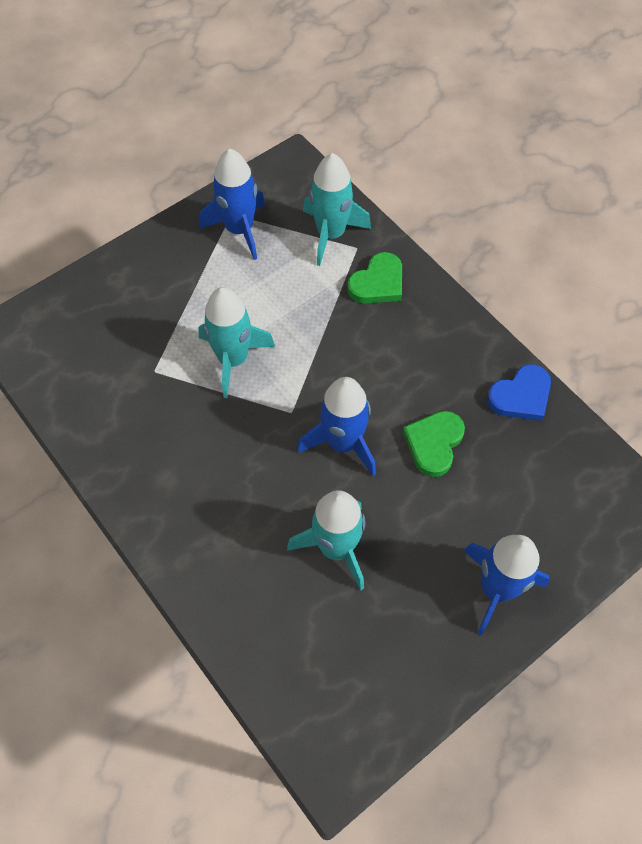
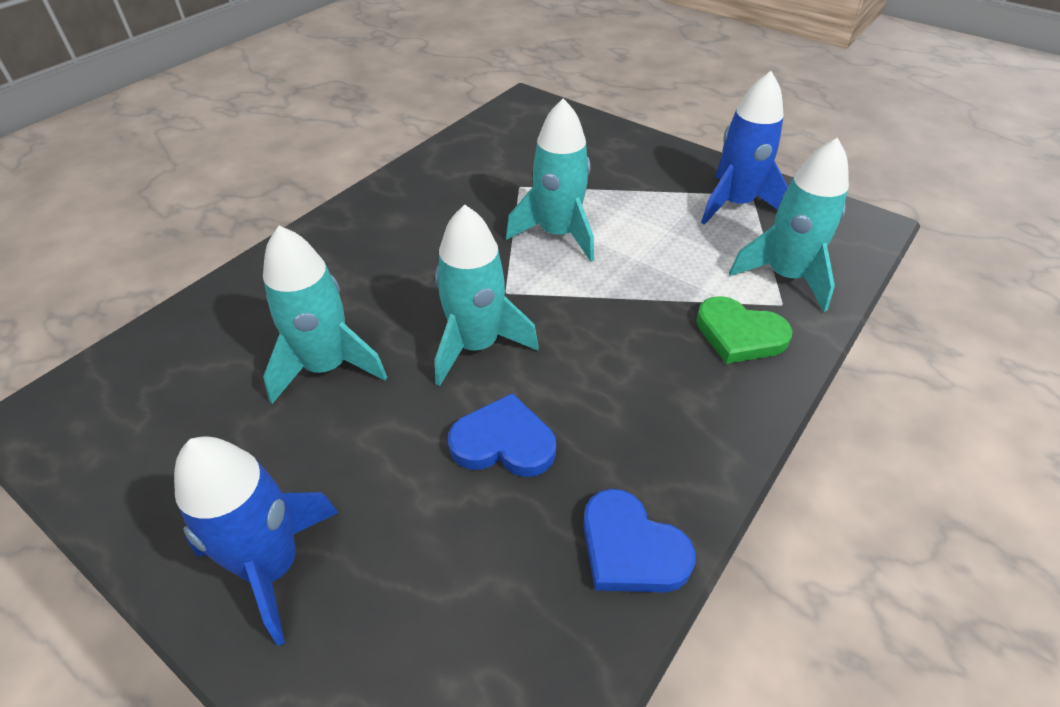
camera: 75 degrees right, 15 degrees down
blue rocket [297,377,376,476] -> turquoise rocket [435,204,539,386]
green heart [403,411,465,477] -> blue heart [448,393,556,477]

